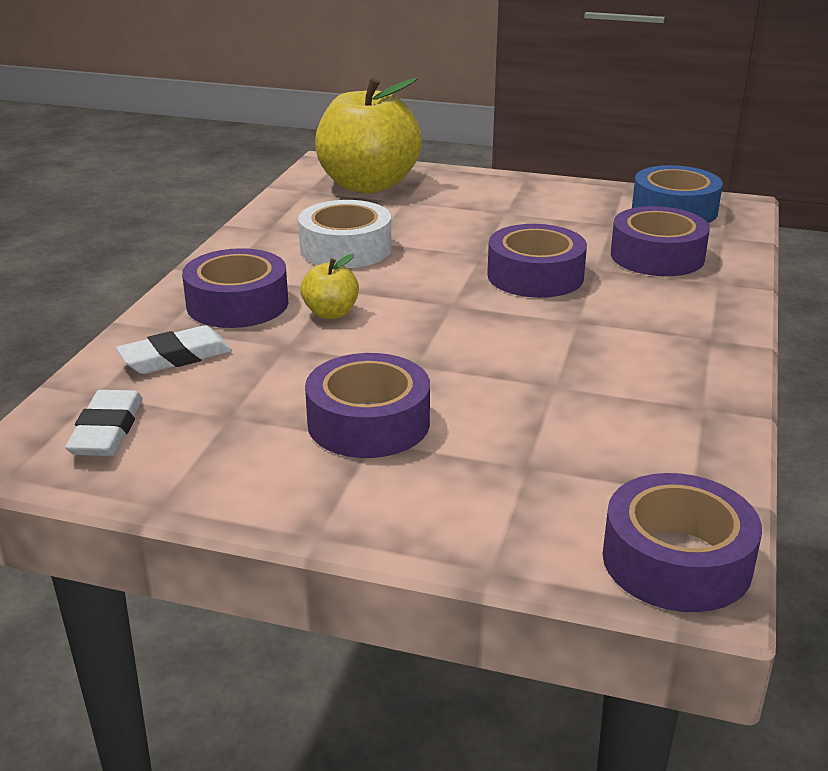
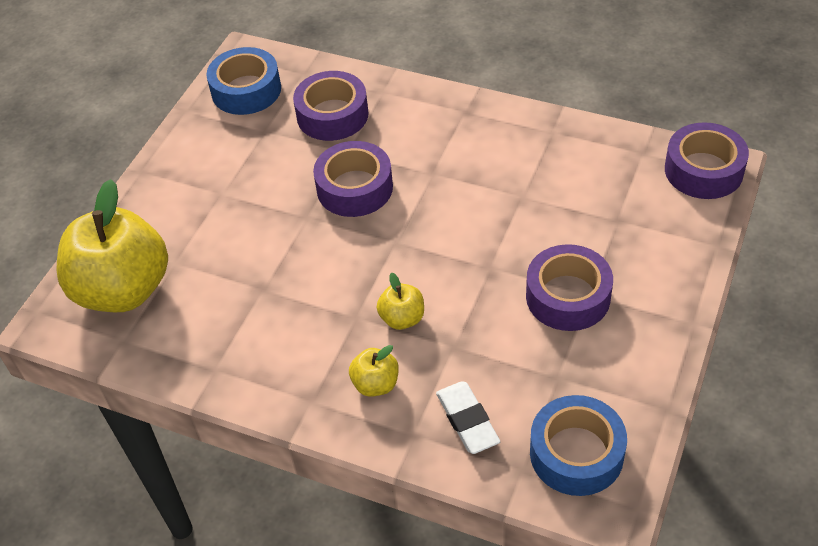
camera: 80 degrees left, 20 degrees up
white eraser [65,390,143,456] -> blue tape [530,395,627,496]
purple tape [182,248,288,328] -> yellow apple [349,345,399,397]
white tape [298,200,392,268] -> none

